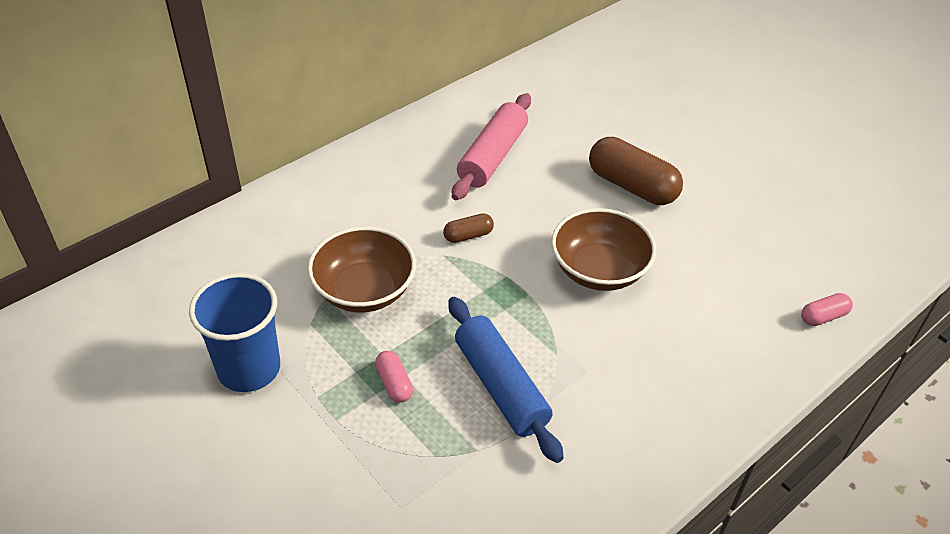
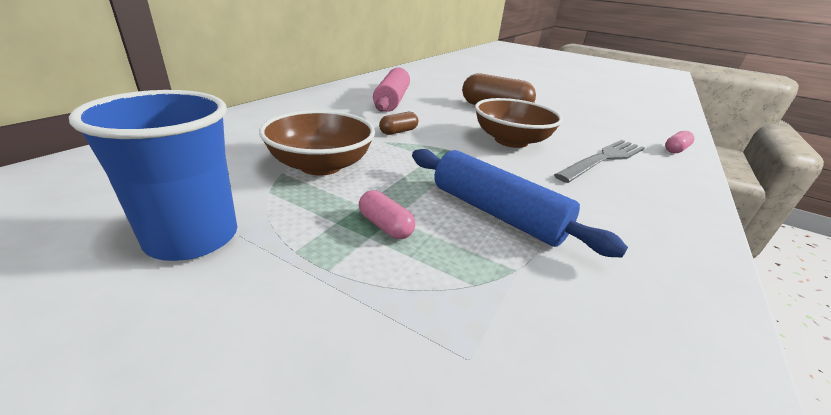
camera: 20 degrees left, 15 degrees down
none -> grey fork [554,140,645,183]

